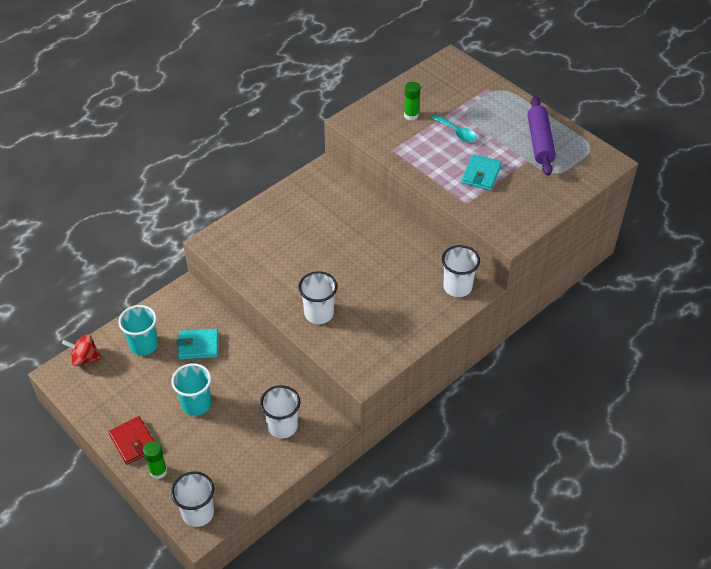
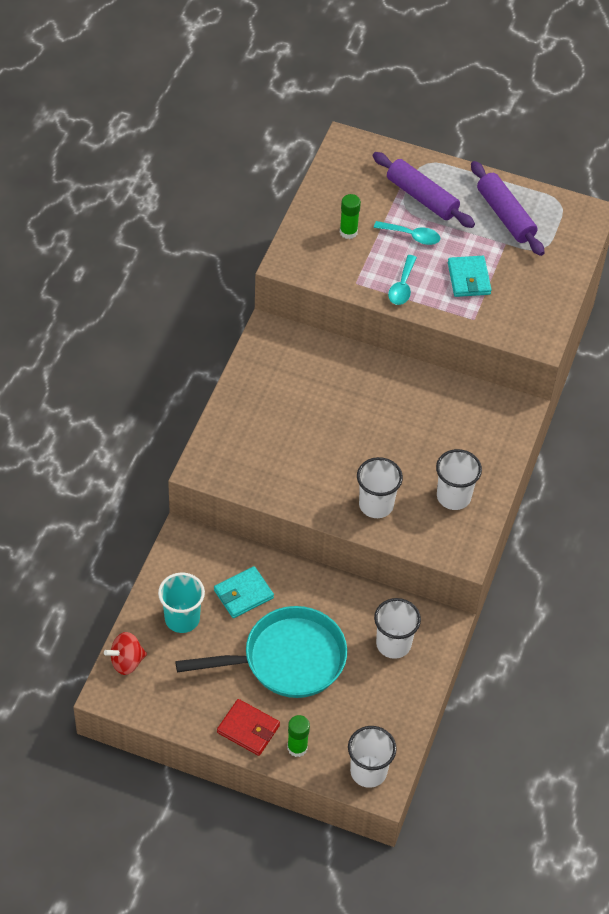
camera: 30 degrees left, 5 degrees up
turquoise cup [171,363,211,416] -> turquoise pan [175,606,347,698]
white cup [442,245,480,297] -> white cup moved to [436,449,482,510]
none -> purple rolling pin [373,152,475,228]
none -> turquoise spoon [388,255,417,305]

